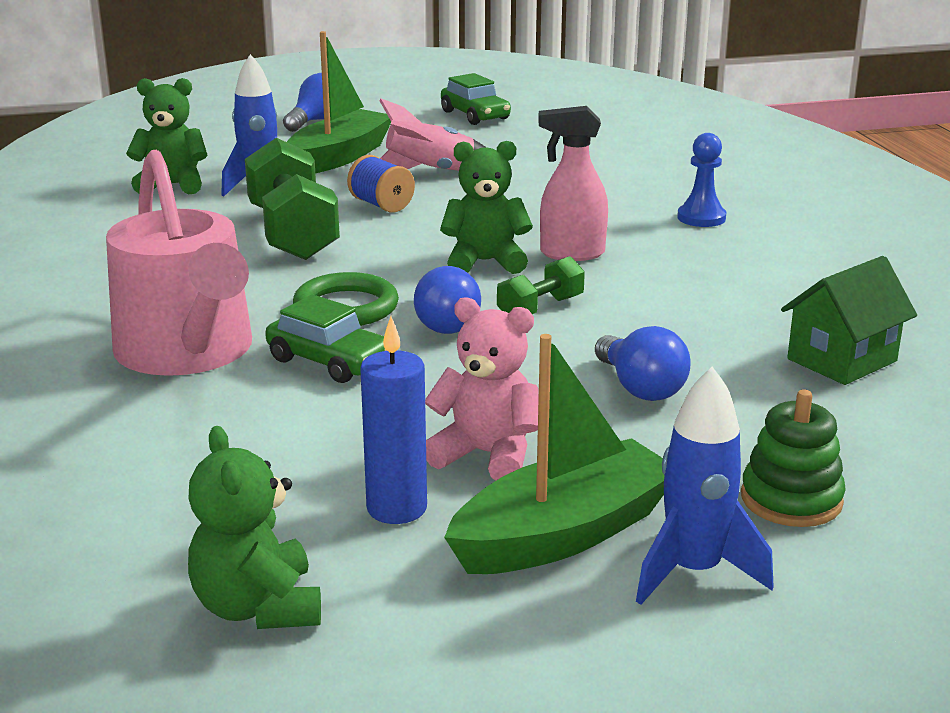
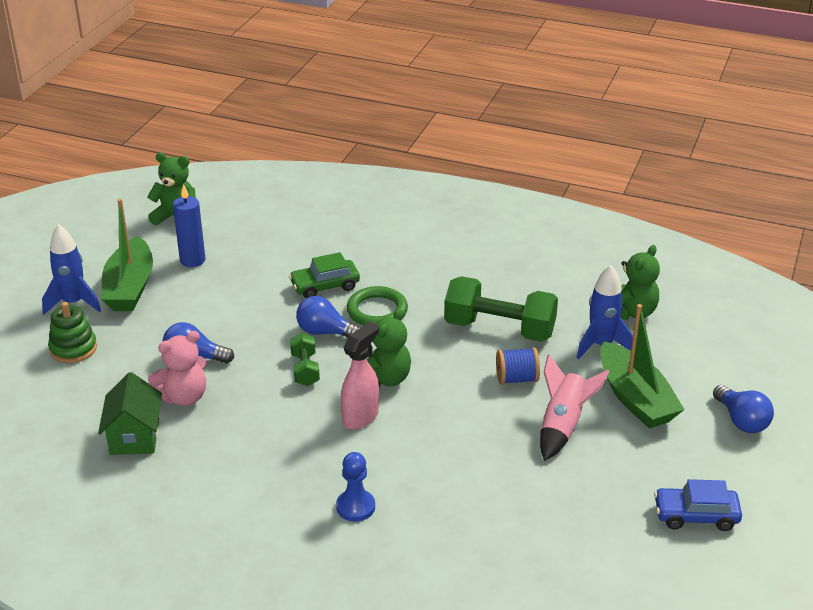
camera: 125 degrees right, 10 degrees up
pink watering can [106,150,252,376] -> none
pink teddy bear [425,297,539,481] -> pink teddy bear moved to [148,331,207,406]
green car [441,73,511,125] -> blue car [654,479,742,531]

